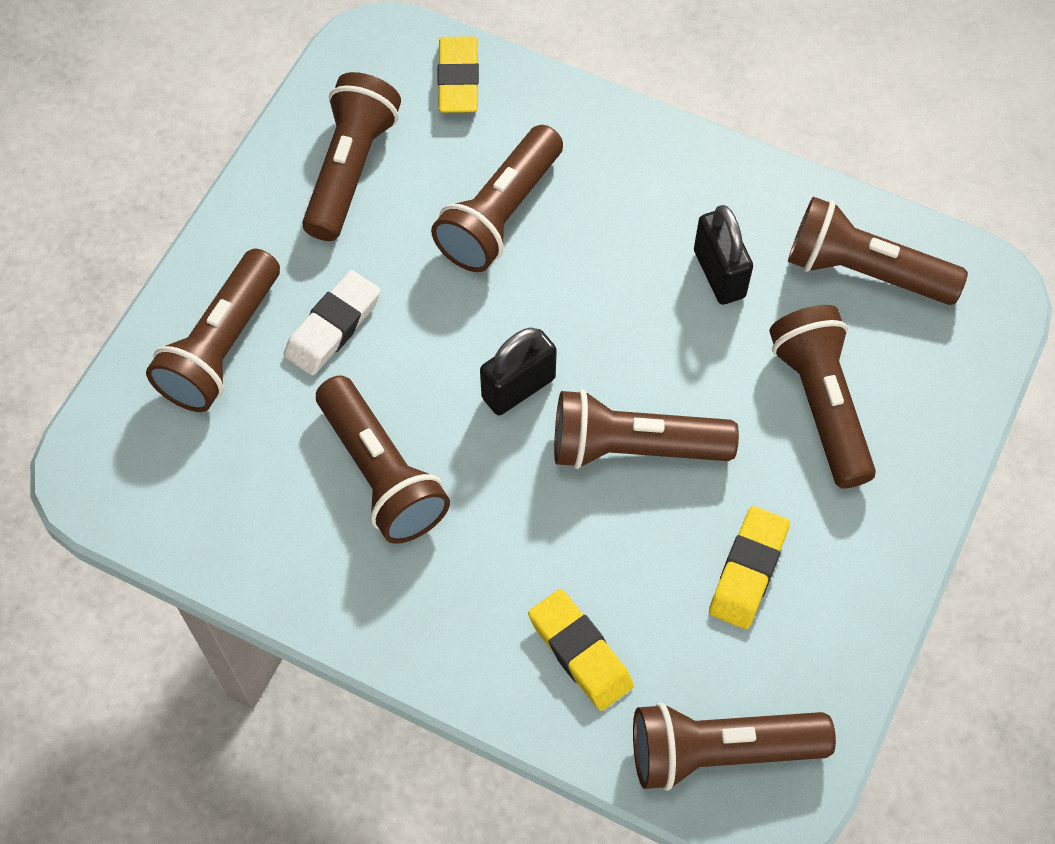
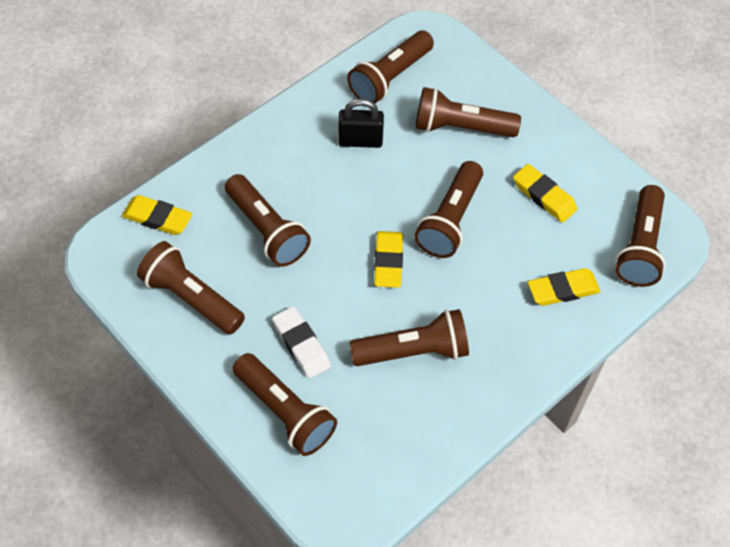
camera: 70 degrees left, 5 degrees down
black padlock [480,327,557,415] -> yellow eraser [374,231,403,288]

